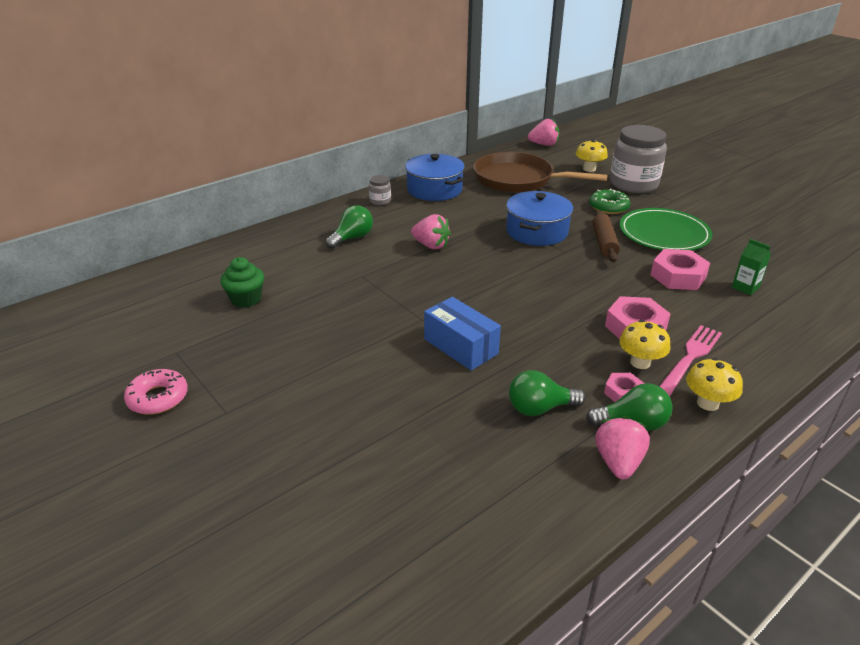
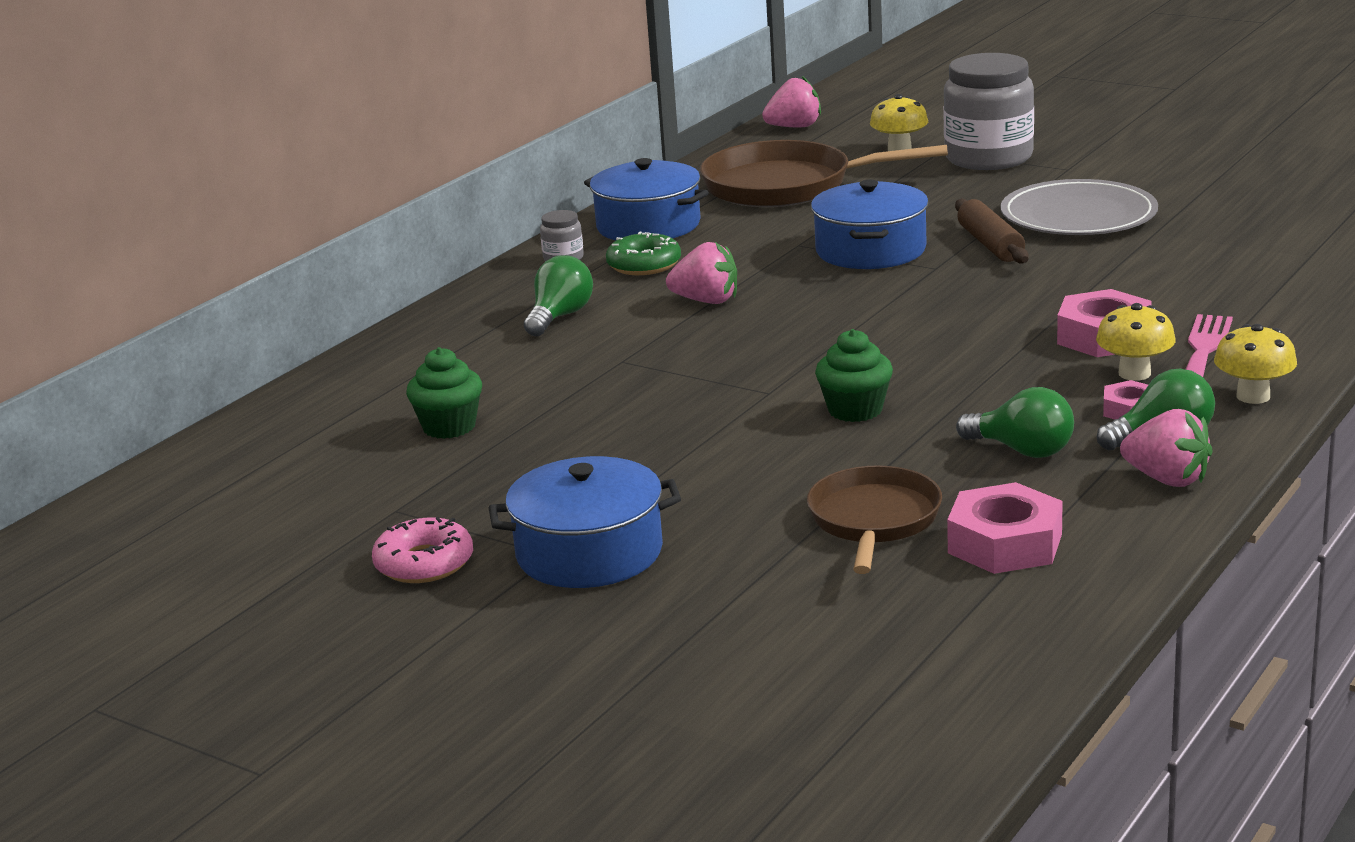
camera: 15 degrees left, 10 degrees down
blue box [424,297,501,371] -> green cupcake [815,329,893,422]
green light bulb [509,370,586,416] -> green light bulb turned 120 degrees counterclockwise [956,387,1074,458]
green donut [589,188,630,214] -> green donut moved to [606,231,681,275]
pink strawberry [595,416,650,479] -> pink strawberry turned 135 degrees clockwise [1120,409,1213,487]
green plate [620,208,713,250] -> grey plate [1000,179,1158,235]
pink nut [651,249,710,290] -> pink nut moved to [947,482,1063,574]
green carton [732,239,771,295] -> none
none -> blue pot [489,456,681,588]
none -> brown pan [807,465,942,574]

